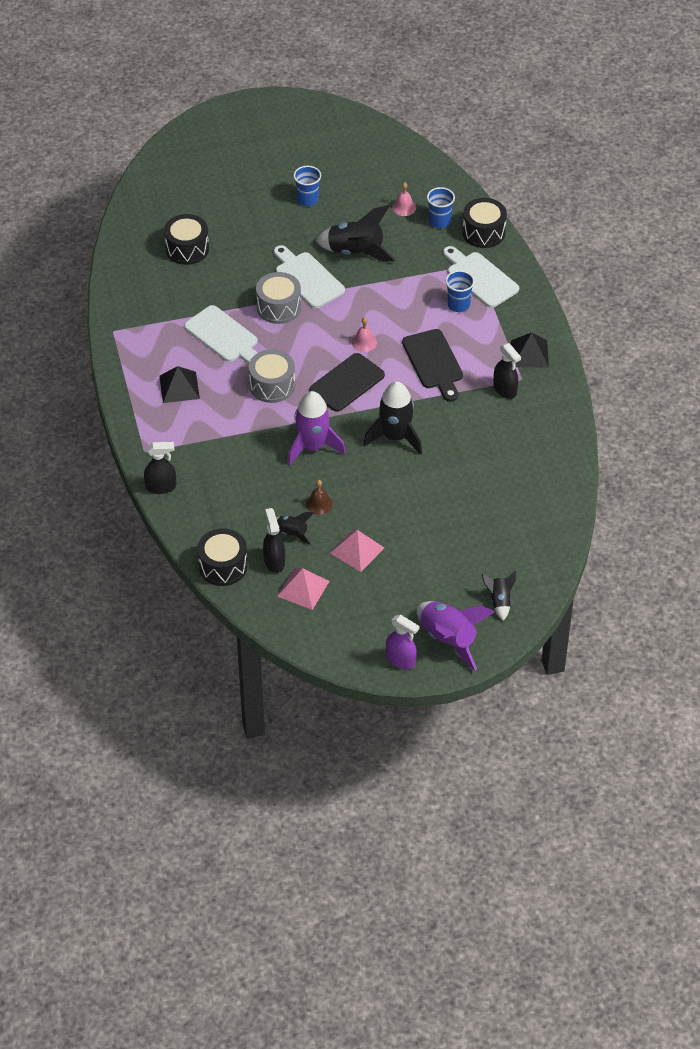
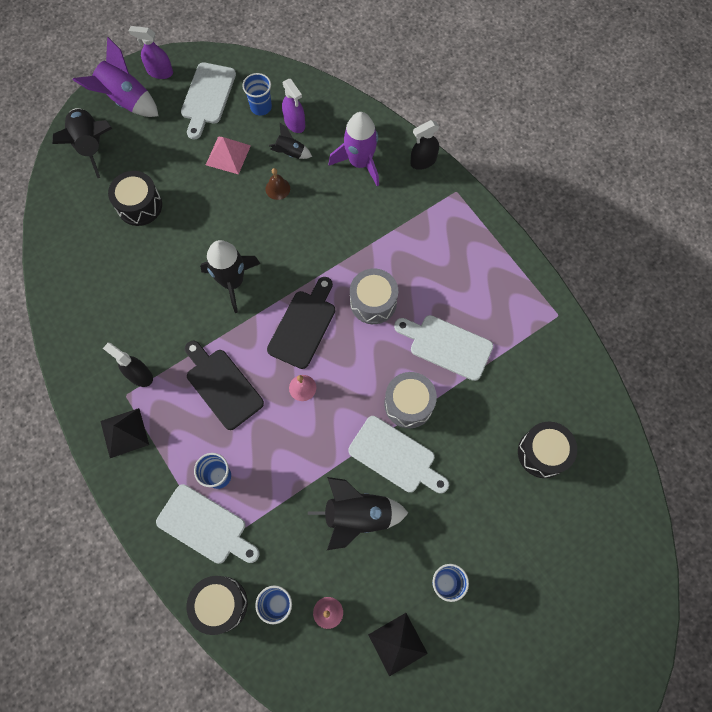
camera: 160 degrees right, 20 degrees up
black pyramid [159,366,200,403] -> black pyramid moved to [368,613,428,677]
black drum [197,528,248,586] -> black drum moved to [108,171,162,226]
black spray bottle [263,508,285,573] -> purple spray bottle [282,79,305,133]
pink pyramid [277,568,330,610] -> blue cup [242,73,272,115]
purple rocket [287,391,346,466] -> purple rocket moved to [329,112,379,186]
black rocket [482,571,516,621] -> black rocket [52,108,113,178], size x1.87
none -> white cutting board [181,62,236,139]

